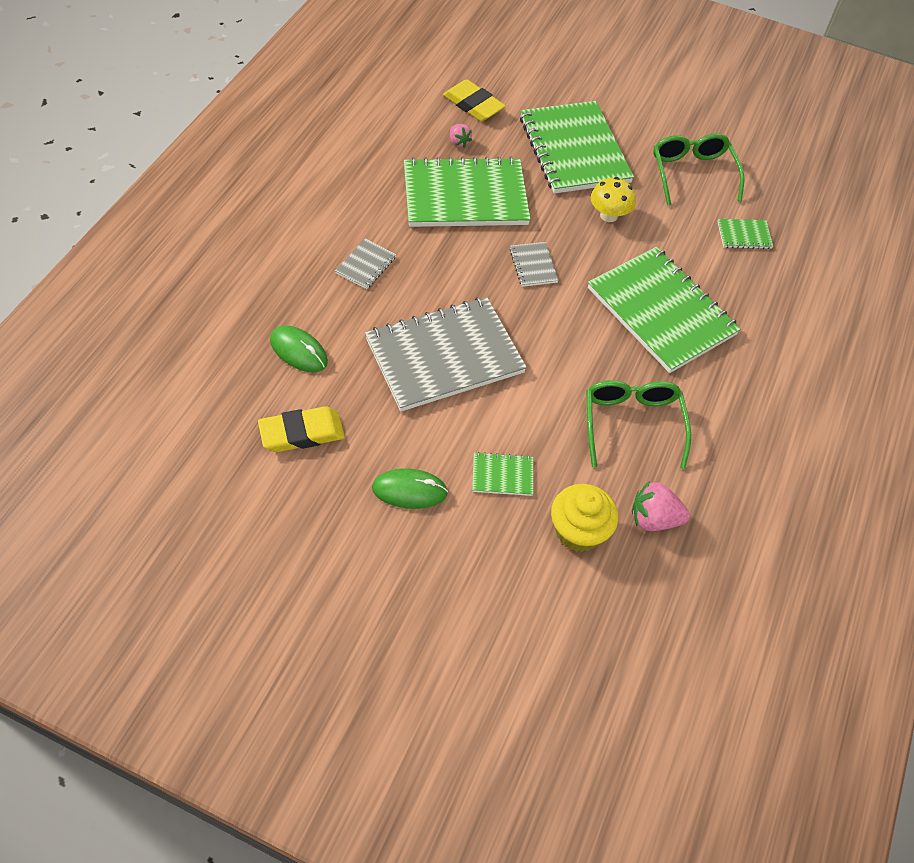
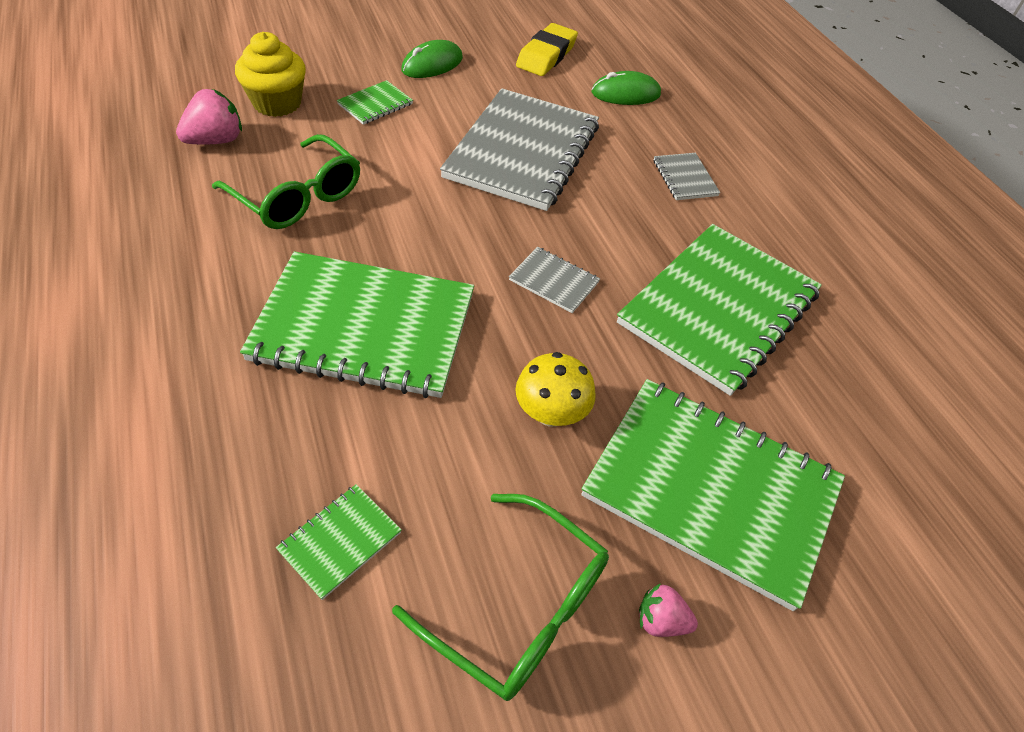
camera: 135 degrees right, 5 degrees down
yellow eraser [443,79,505,121] -> none
pink strawberry [450,124,472,148] -> pink strawberry moved to [639,583,698,637]

